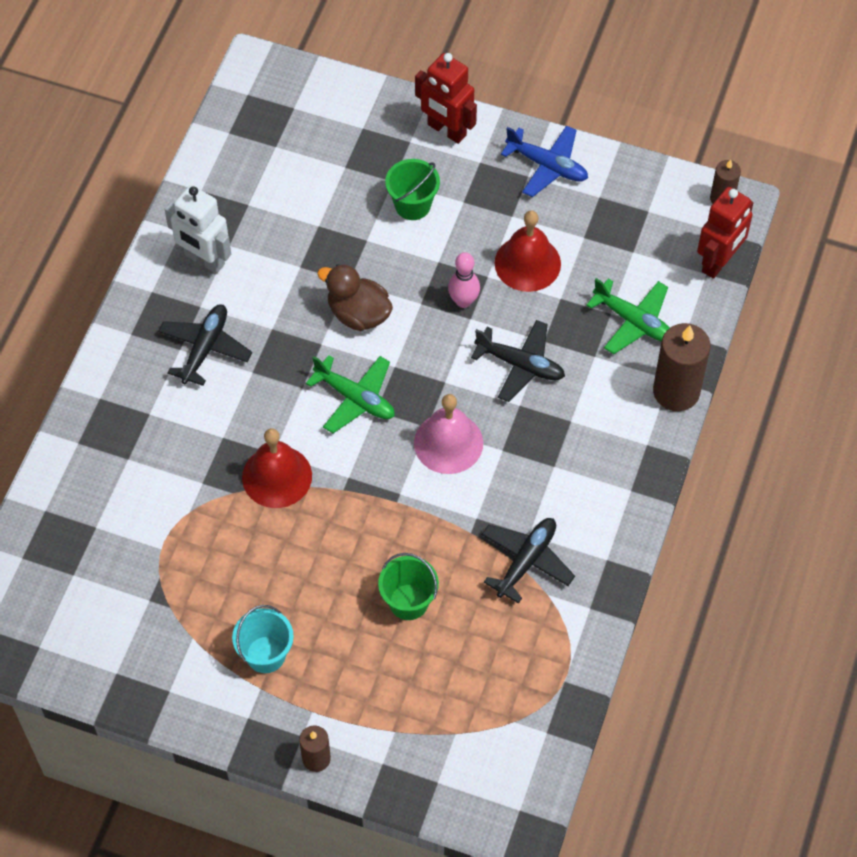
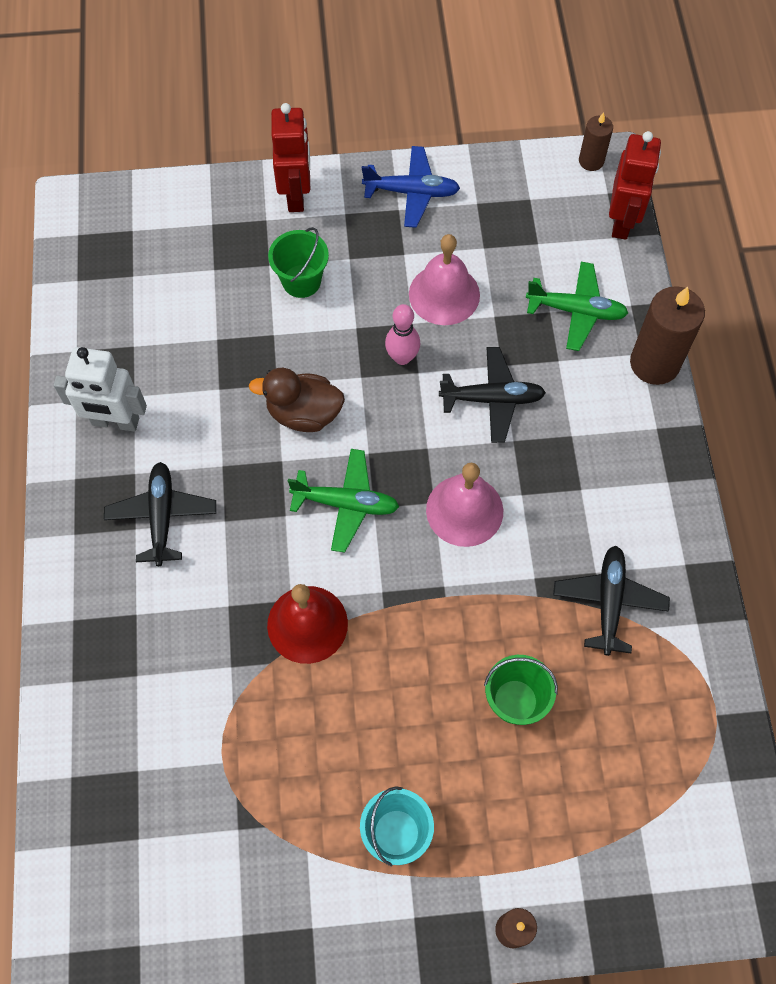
camera: 25 degrees left, 5 degrees up
red robot [415,53,477,144] -> red robot turned 105 degrees counterclockwise [271,103,310,212]
red bell [494,210,561,292] -> pink bell [409,234,480,325]

